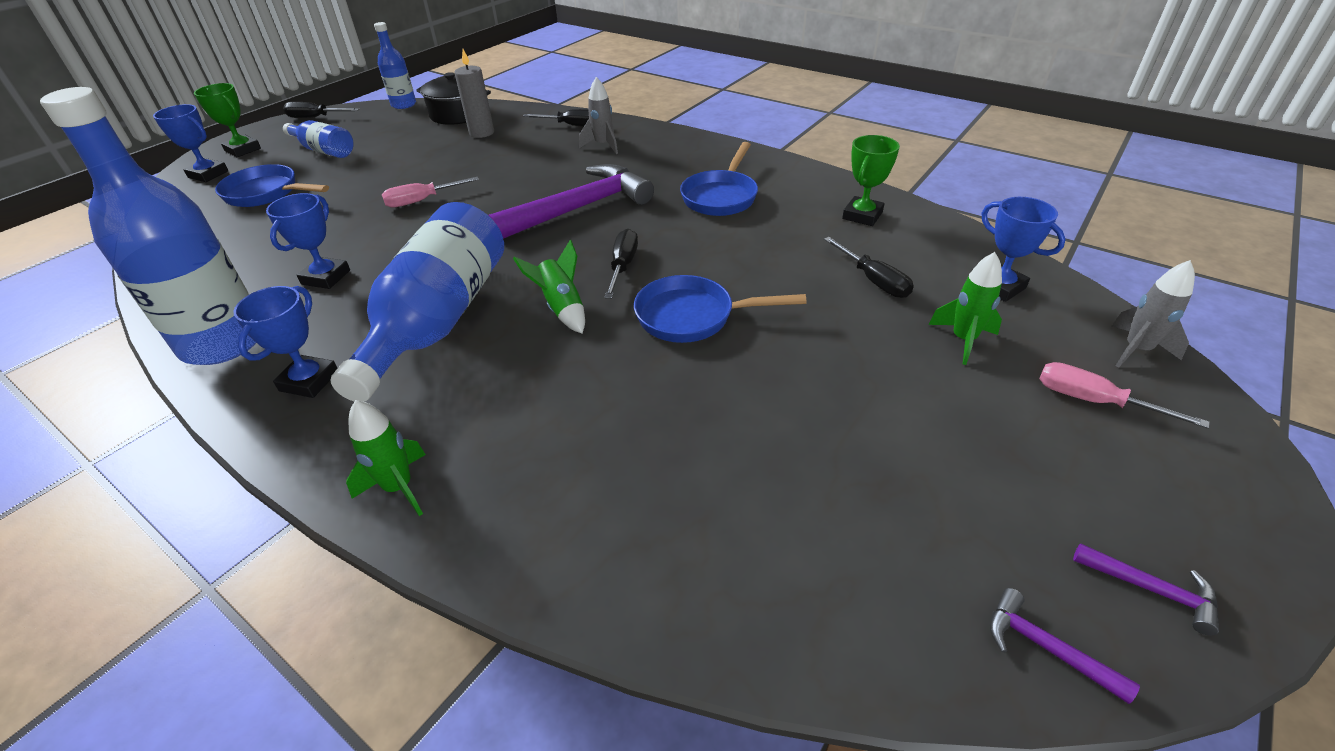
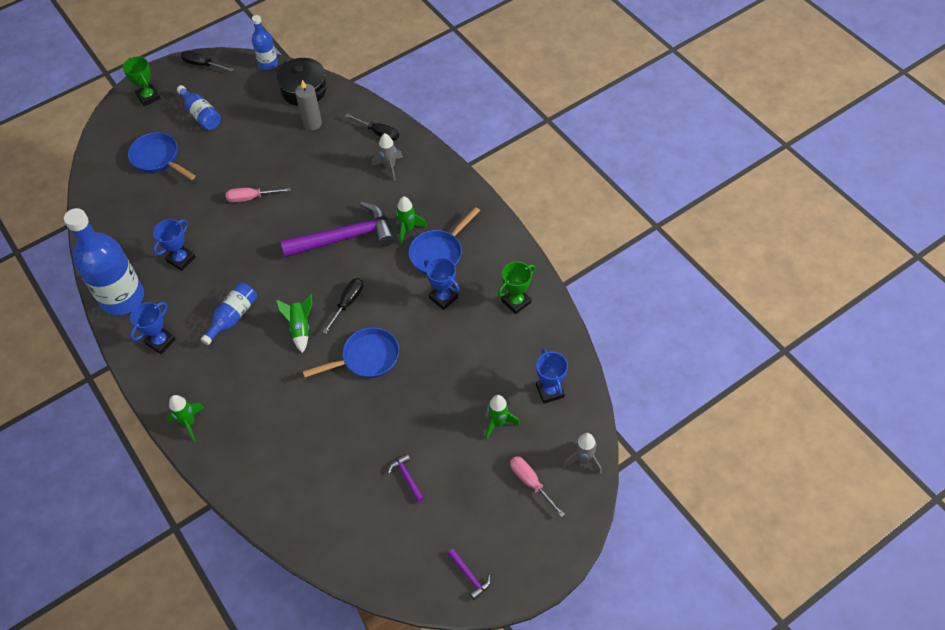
camera: 20 degrees right, 15 degrees up
blue trophy [153,104,228,182] -> blue trophy moved to [424,257,460,310]
blue bottle [330,202,504,402] -> blue bottle [201,282,257,345], size x0.52
blue pan [634,275,806,343] -> blue pan turned 135 degrees clockwise [303,327,399,378]
black screwdriver [824,237,914,298] -> none
purple hammer [990,588,1140,704] -> purple hammer moved to [388,454,424,502]
none -> green rocket [396,196,427,244]

